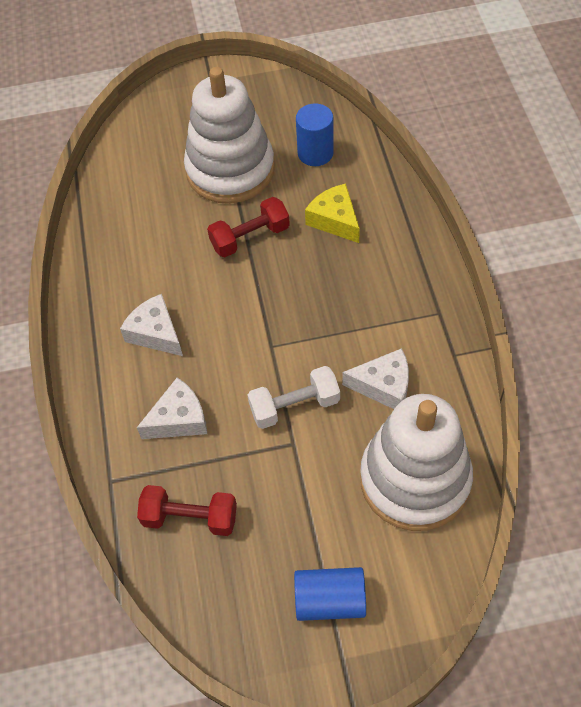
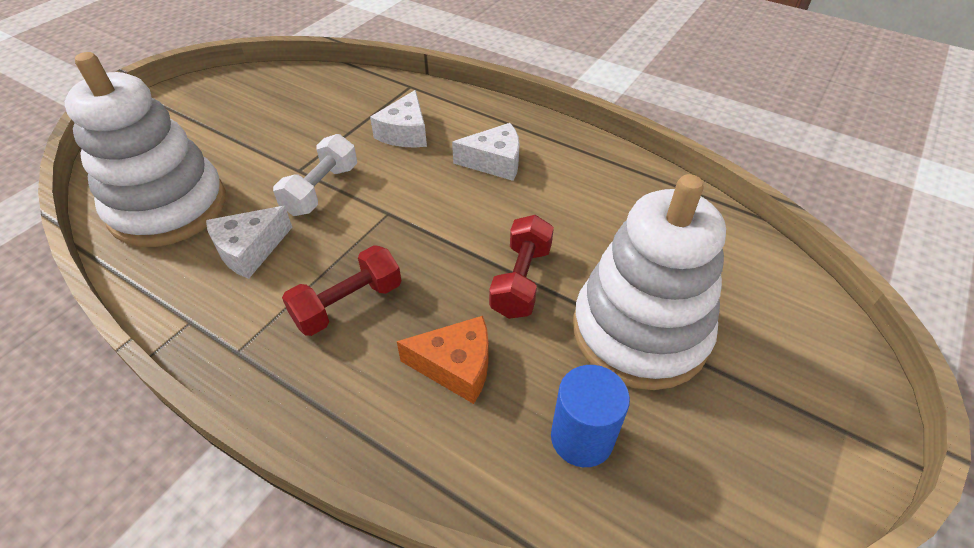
camera: 130 degrees right, 10 degrees down
red dumbbell [137,485,237,536] -> red dumbbell moved to [282,245,402,336]
blue cylinder [294,567,366,621] -> none
yellow cheese [305,184,360,243] -> orange cheese [397,316,488,404]

